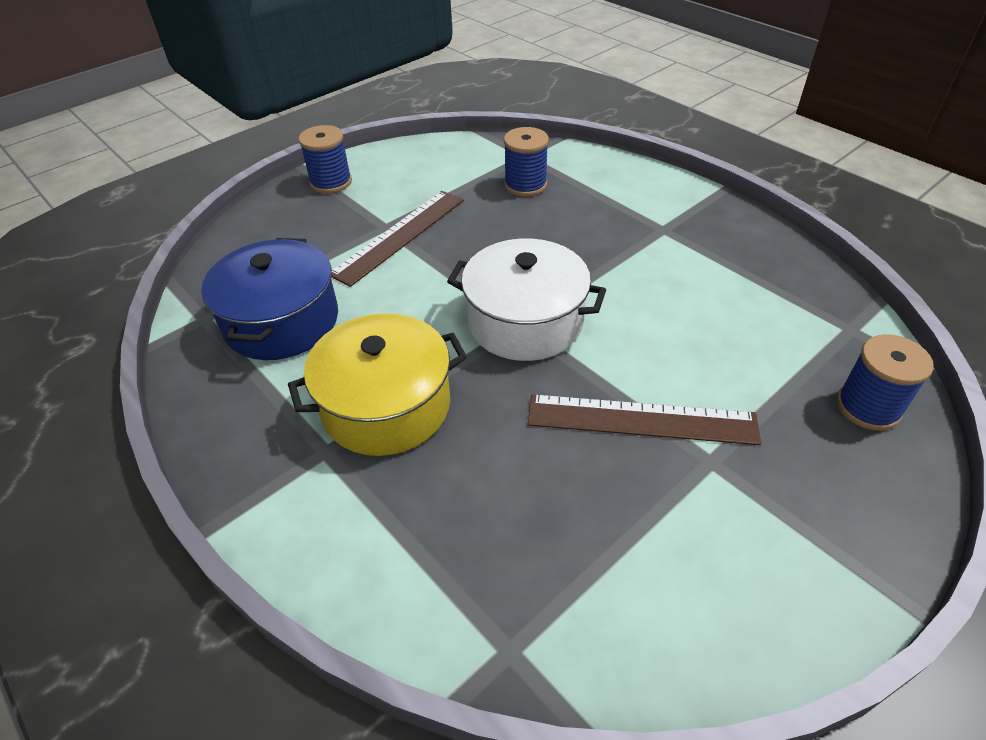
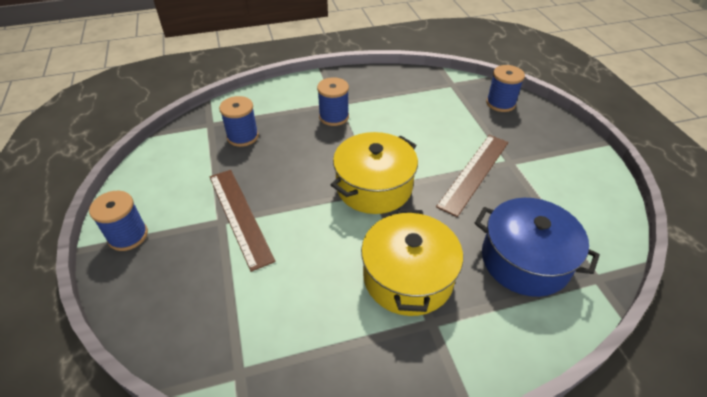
camera: 65 degrees left, 0 degrees up
blue pot [201,238,338,360] -> blue pot moved to [475,198,600,297]
white pot [447,238,606,361] -> yellow pot [331,132,418,214]
none -> blue spool [317,77,349,126]

